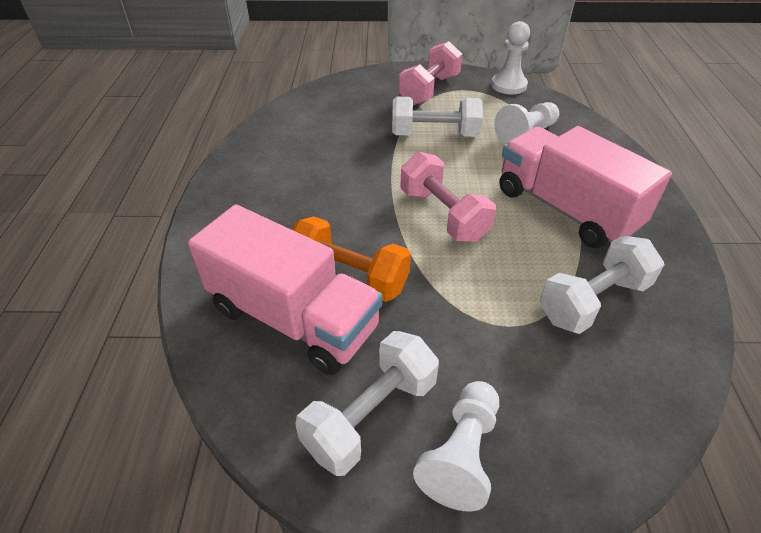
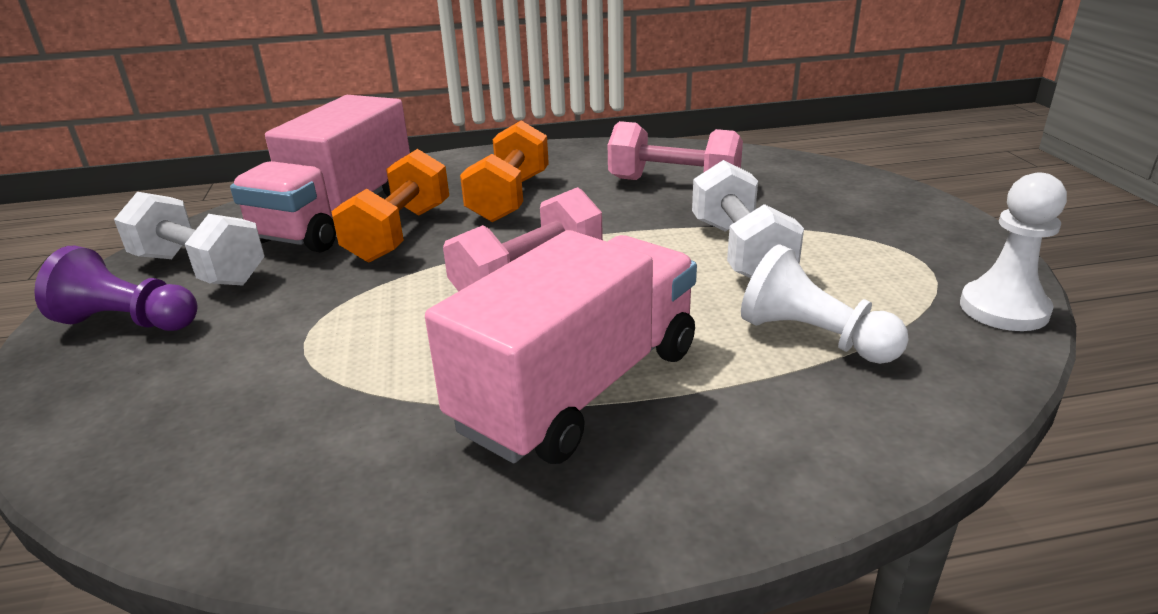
camera: 80 degrees right, 15 degrees down
pink dumbbell [399,41,462,105] -> pink dumbbell moved to [608,121,743,180]
white pawn [413,381,499,511] -> purple pawn [34,246,197,331]
white dumbbell [540,235,665,334] -> none
none -> orange dumbbell [460,121,549,222]

